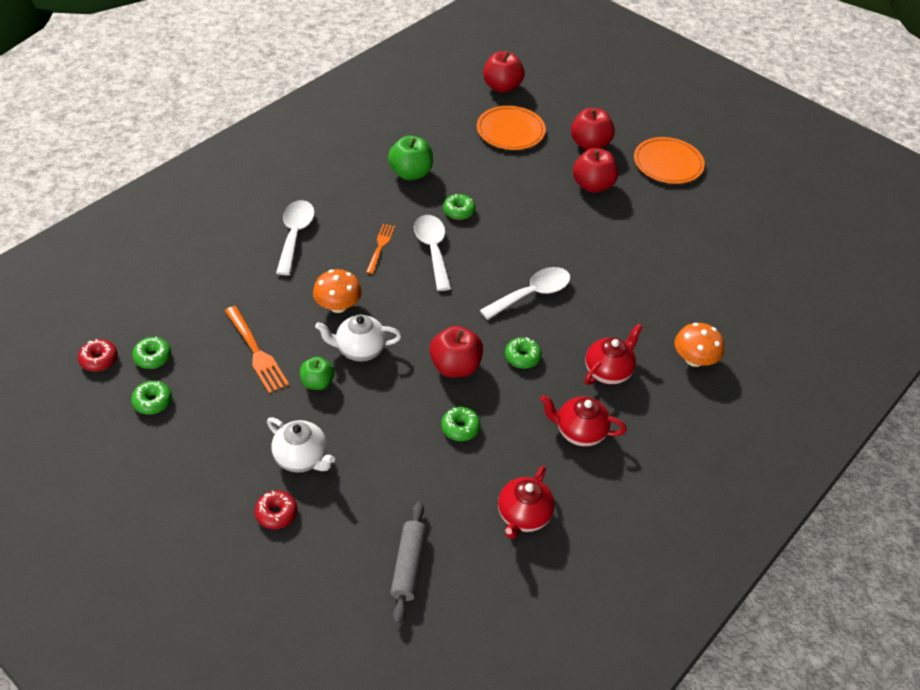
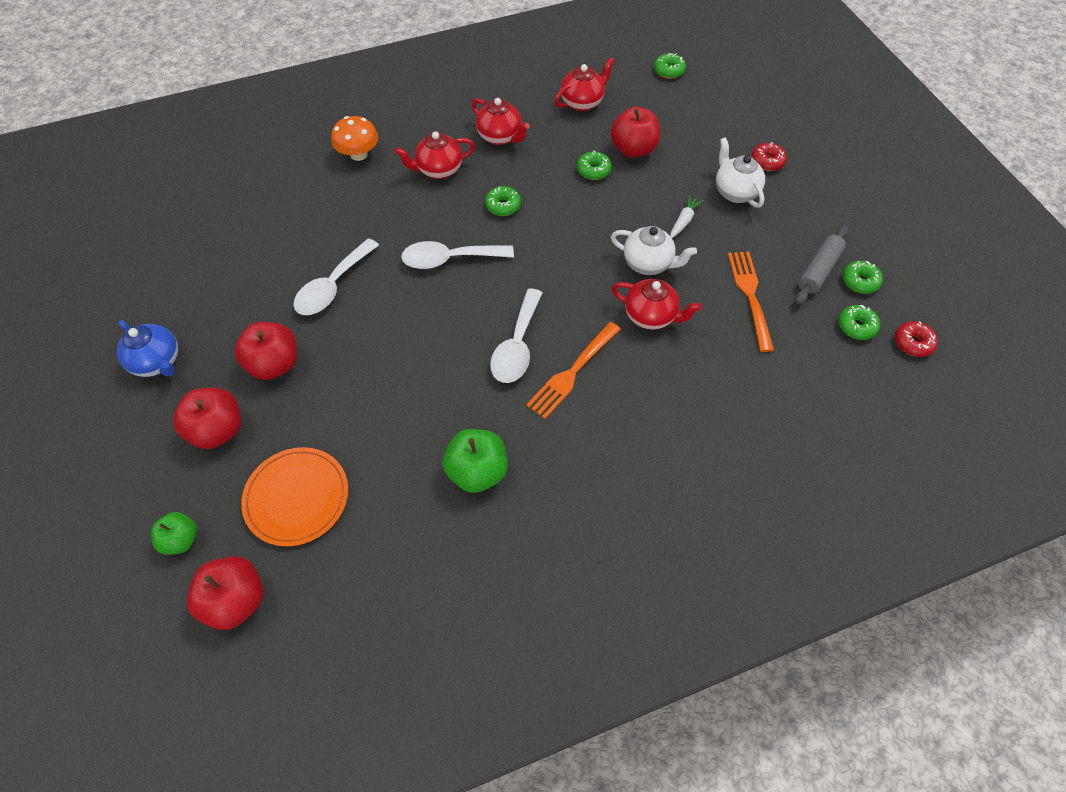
camera: 150 degrees left, 10 degrees up
white spoon [276,200,315,275] -> white spoon moved to [293,238,379,315]
green apple [300,357,335,390] -> green apple moved to [151,512,197,555]
orange mushroom [313,269,362,313] -> red teapot [612,279,702,330]
orange fork [366,224,395,274] -> orange fork [526,322,621,419], size x1.51
grey rolling pin [391,501,427,624] -> grey rolling pin moved to [795,226,848,305]
red apple [429,326,483,378] -> red apple moved to [611,107,660,158]
green donut [443,194,476,220] -> green donut moved to [654,53,686,79]
orange plate [634,137,705,184] -> blue teapot [117,320,178,377]
none -> white carrot [670,194,704,238]

